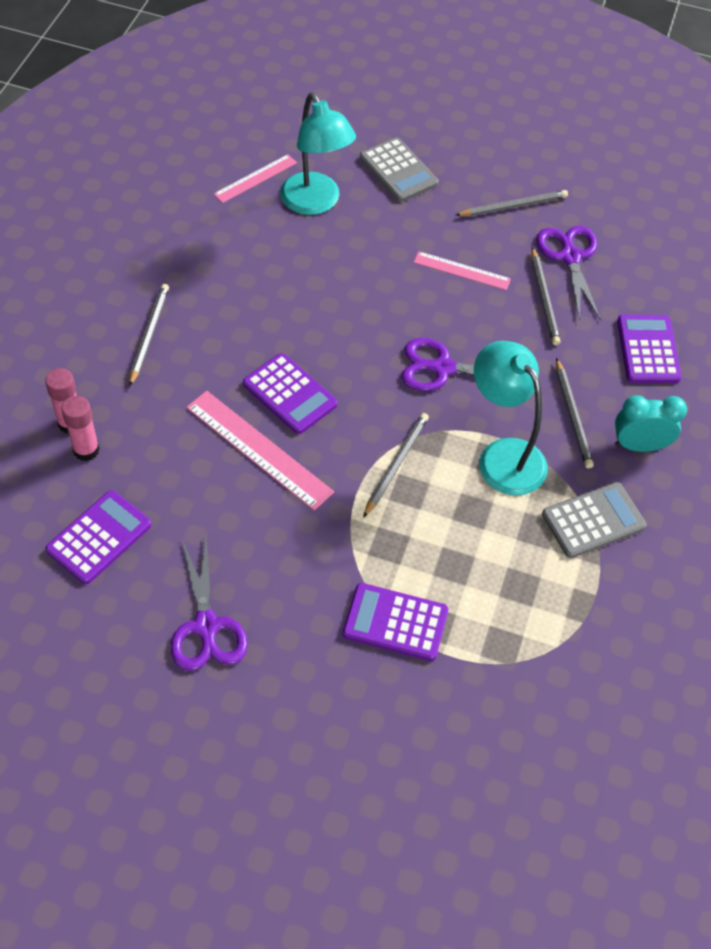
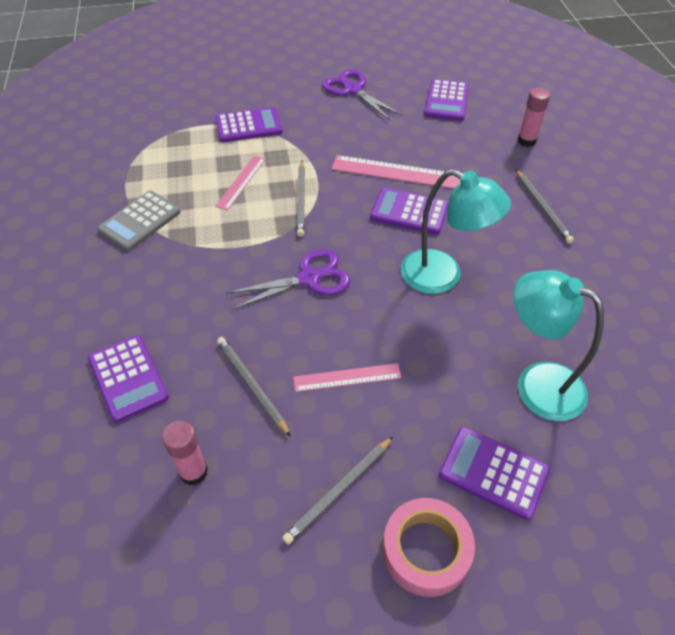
camera: 155 degrees right, 5 degrees down
pink glue stick [61,396,100,461] -> pink glue stick moved to [162,421,208,486]
pink ruler [214,154,297,203] -> pink ruler moved to [215,156,266,211]
grey calculator [360,137,439,202] -> purple calculator [439,427,550,520]
turquoise lamp [474,341,548,496] -> turquoise lamp moved to [401,169,511,294]
purple scissors [536,226,601,320] -> none
grey pencil [556,358,594,469] -> none
turquoise clock [615,395,687,452] -> none
none -> pink tape [383,498,475,597]

